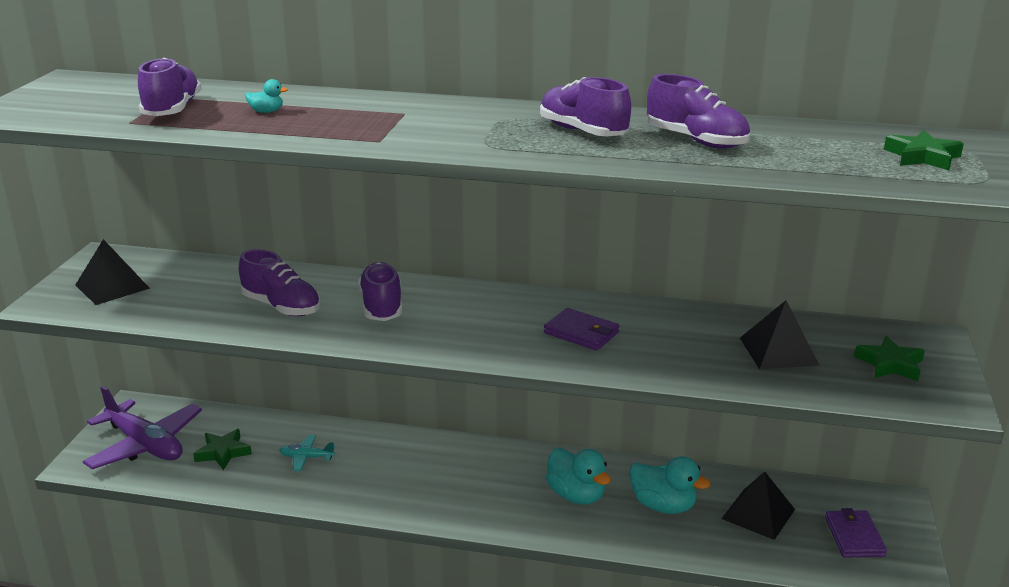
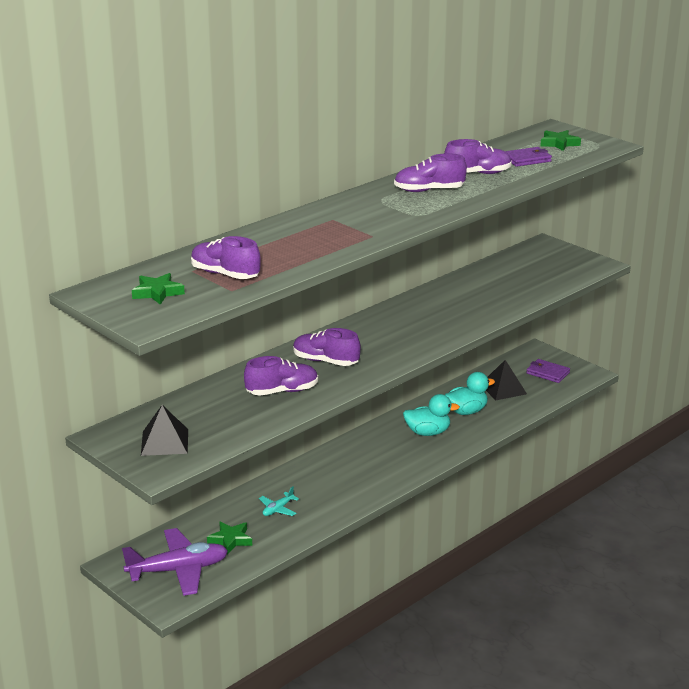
camera: 55 degrees left, 0 degrees up
turquoise duck [245,79,288,113] -> none
purple wallet [544,308,619,350] -> purple wallet moved to [505,147,552,167]
black pyramid [740,300,820,370] -> none
green star [854,336,925,381] -> green star moved to [132,273,185,305]

